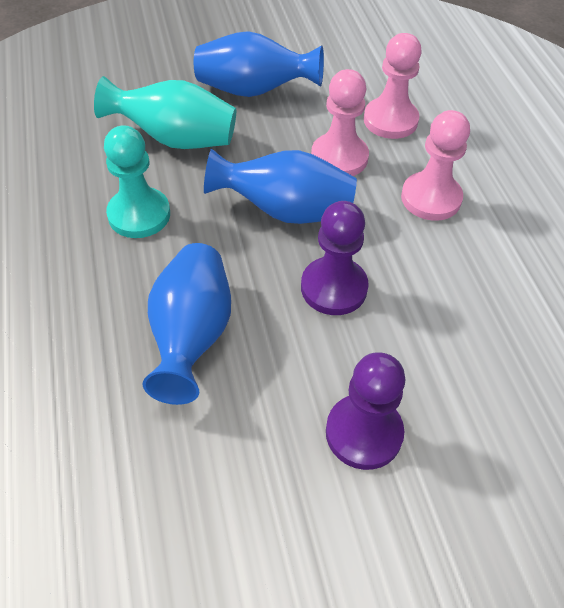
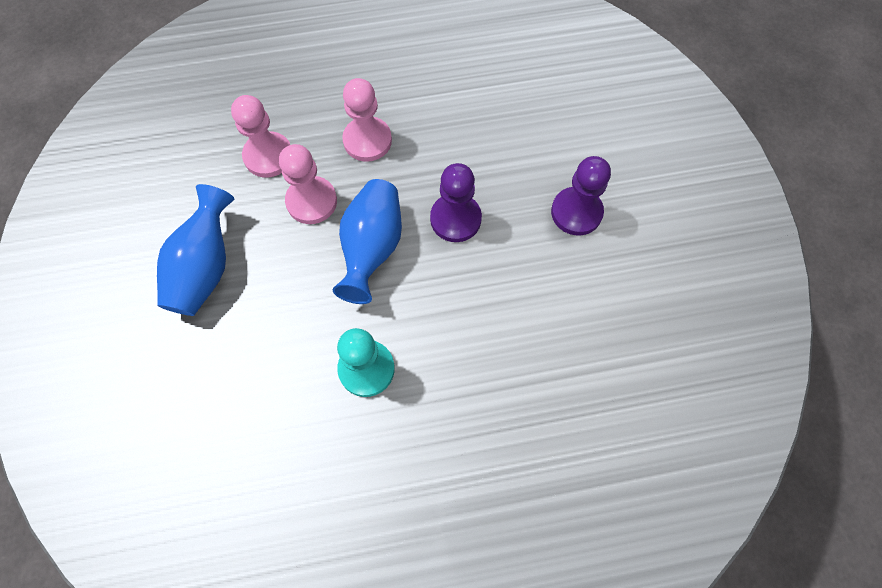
camera: 85 degrees left, 15 degrees up
turquoise vase [94,76,236,149] -> none
blue vase [142,243,231,405] -> none

